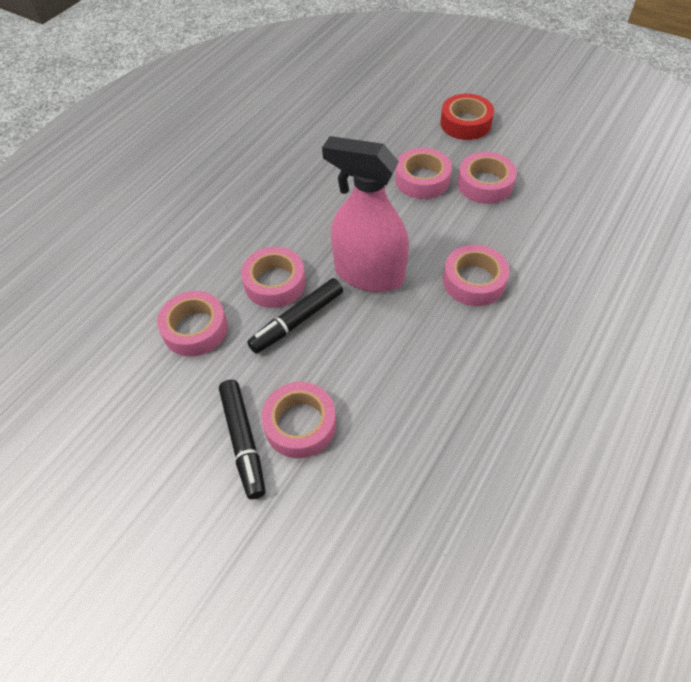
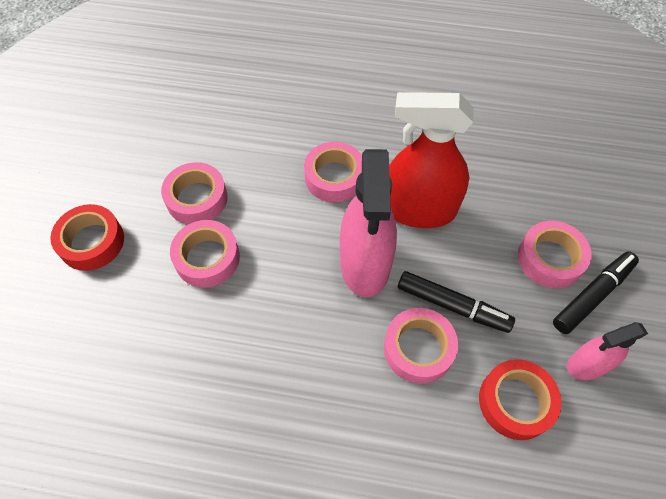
camera: 115 degrees left, 5 degrees up
pink tape [157,291,228,356] -> red tape [479,359,562,440]
none -> red spray bottle [389,92,474,228]
none -> pink spray bottle [567,322,648,380]

